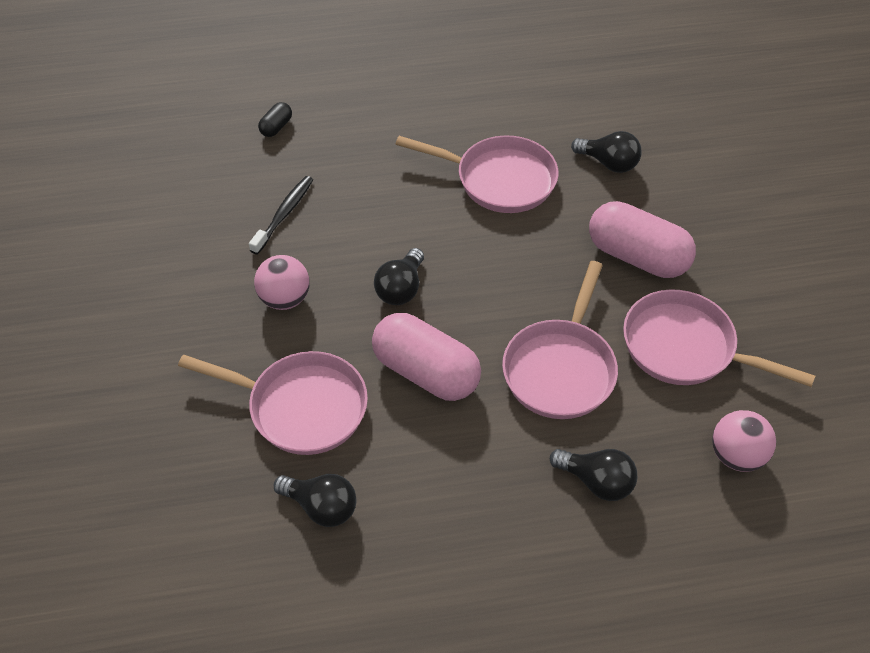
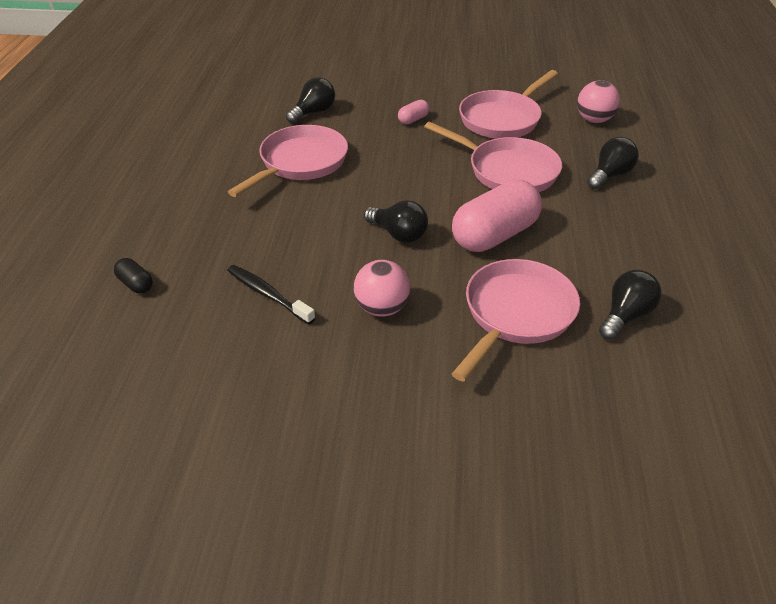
camera: 75 degrees left, 10 degrees down
pink capsule [589,201,696,278] -> pink capsule [398,100,429,124], size x0.44

